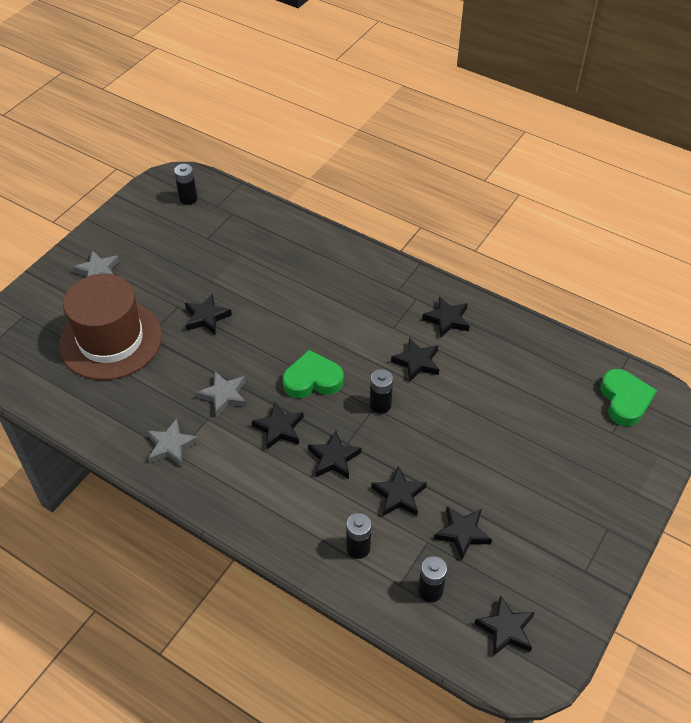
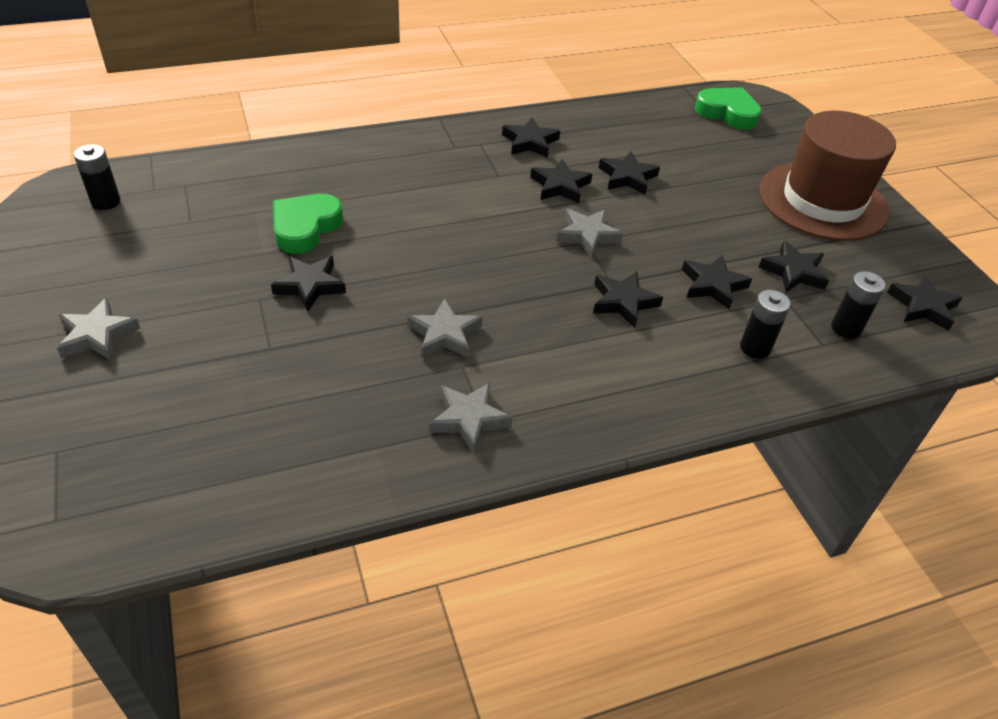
camera: 55 degrees left, 5 degrees down
brown hat [59,274,162,380] -> brown hat moved to [759,111,896,241]
black star [252,402,304,449] -> black star moved to [599,151,660,195]
green heart [282,350,343,398] -> green heart moved to [273,194,343,254]
black battery [370,369,393,414] -> grey star [556,209,623,258]

